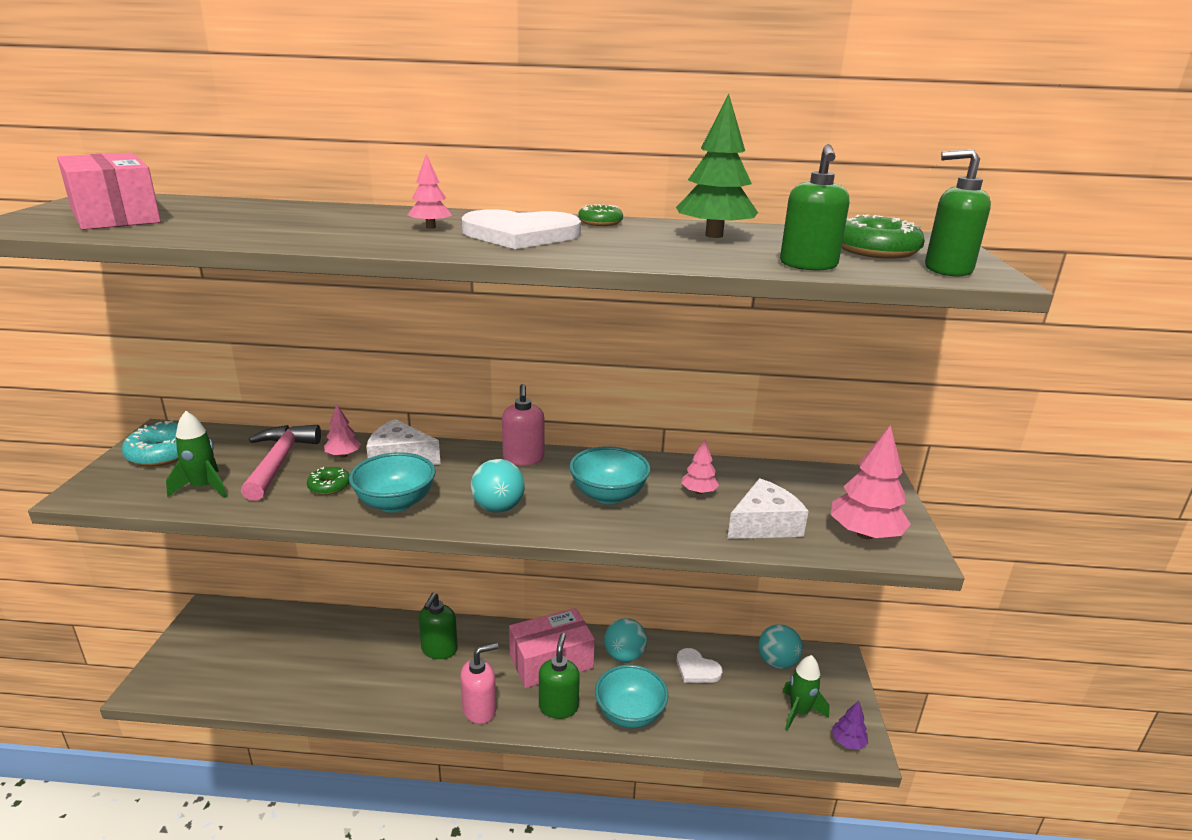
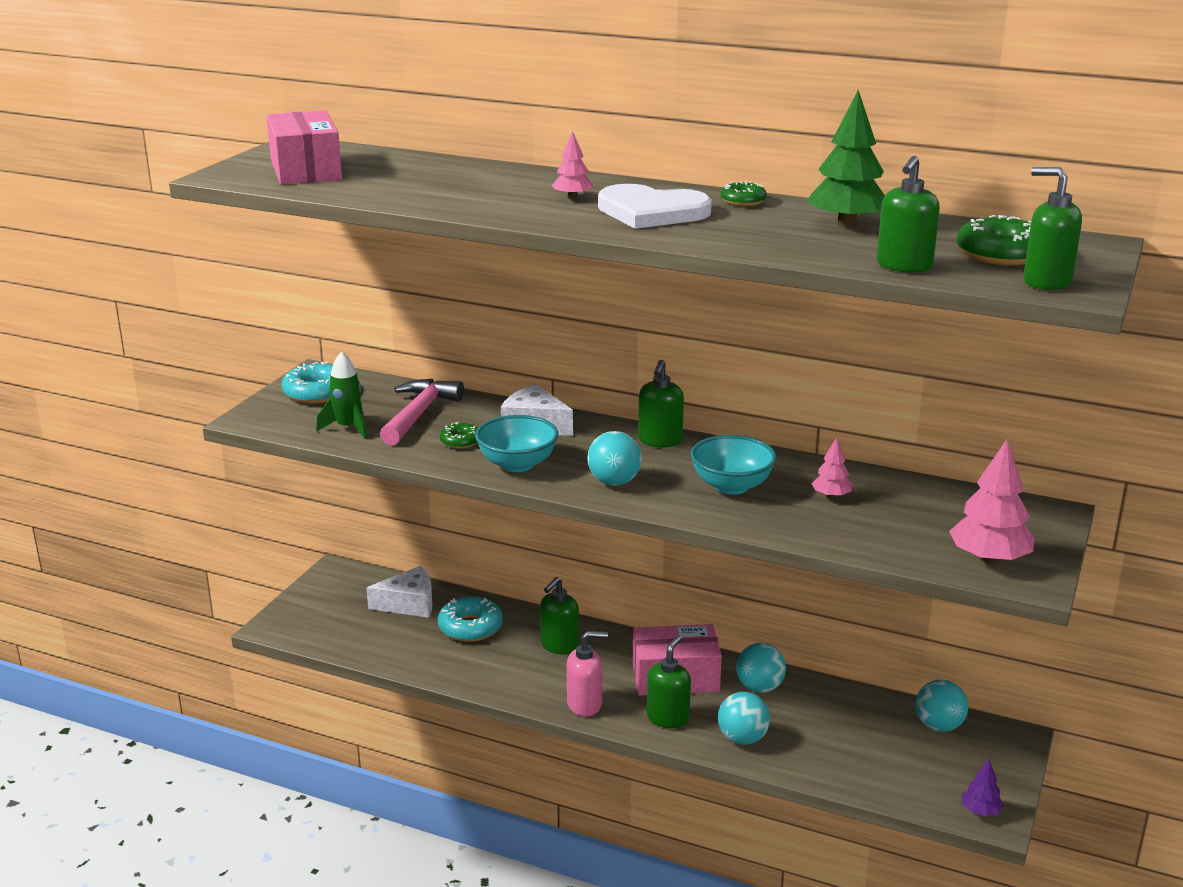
camera: 20 degrees right, 0 degrees up
pink tree [324,404,361,458] -> none
pink soap dispenser [502,384,545,465] -> green soap dispenser [638,360,684,448]
turquoise bowl [595,665,668,728] -> turquoise ball [718,692,770,745]
white heart [677,648,722,683] -> none
white cheese [727,478,809,539] -> white cheese moved to [366,566,432,618]
green rocket [783,655,829,731] -> none
none -> turquoise donut [438,596,503,642]

